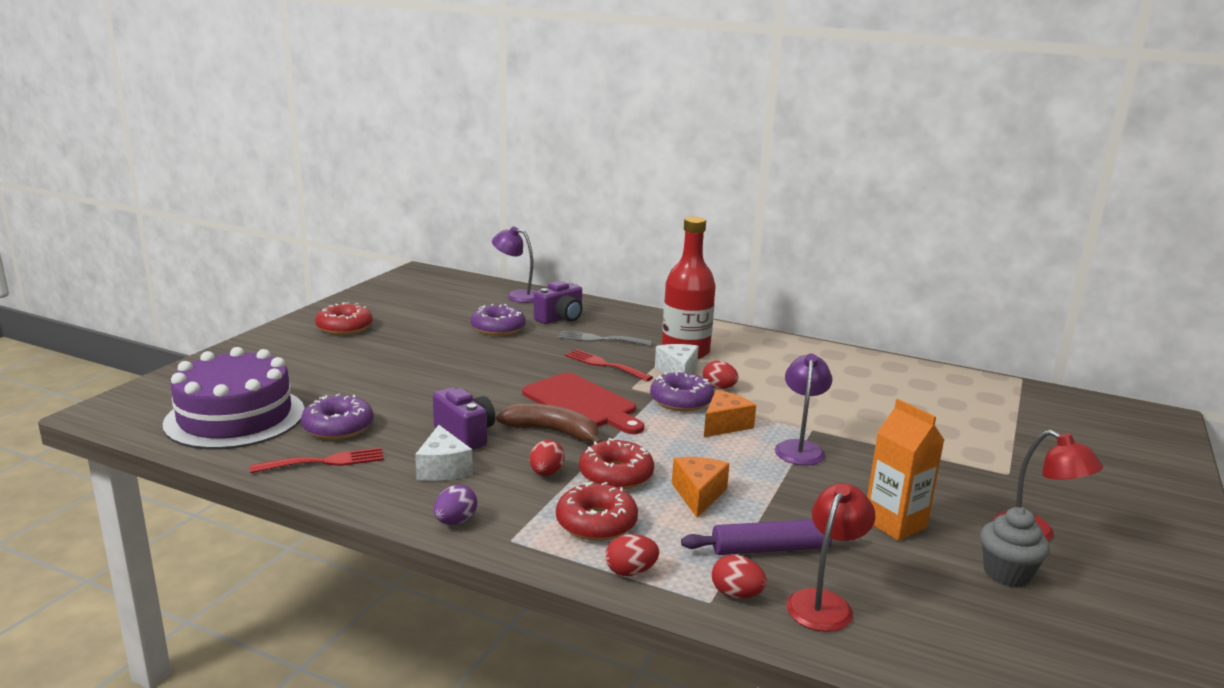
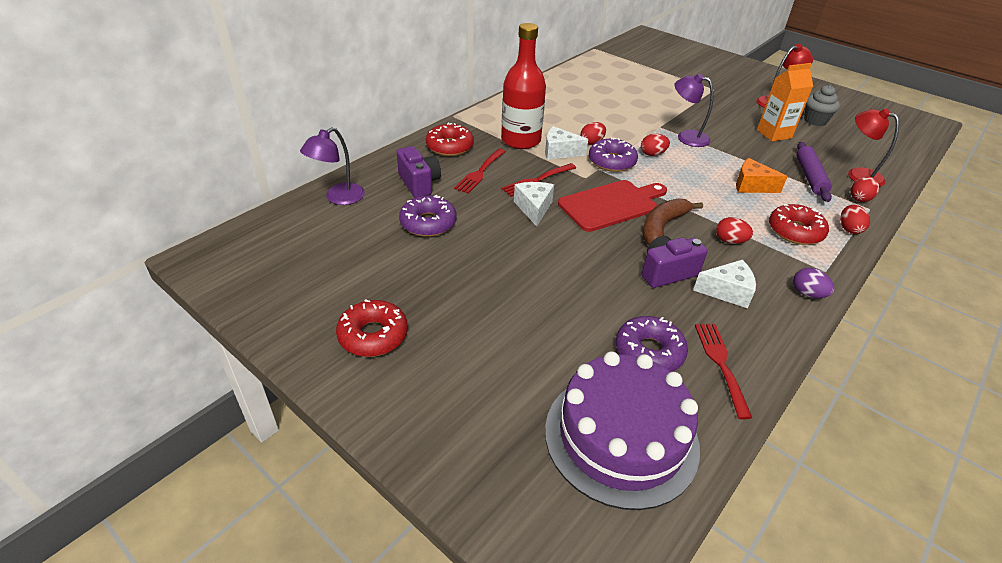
camera: 75 degrees left, 20 degrees up
grey fork [558,331,653,346] -> red fork [454,149,506,194]
red donut [579,438,654,490] -> red donut moved to [426,123,474,156]
orange cheese [704,390,756,437] -> red egg [641,134,670,156]
none -> white cheese [514,182,554,226]

